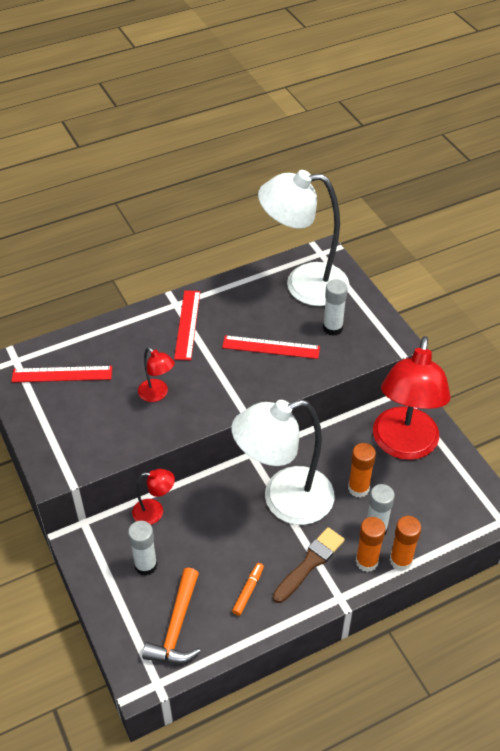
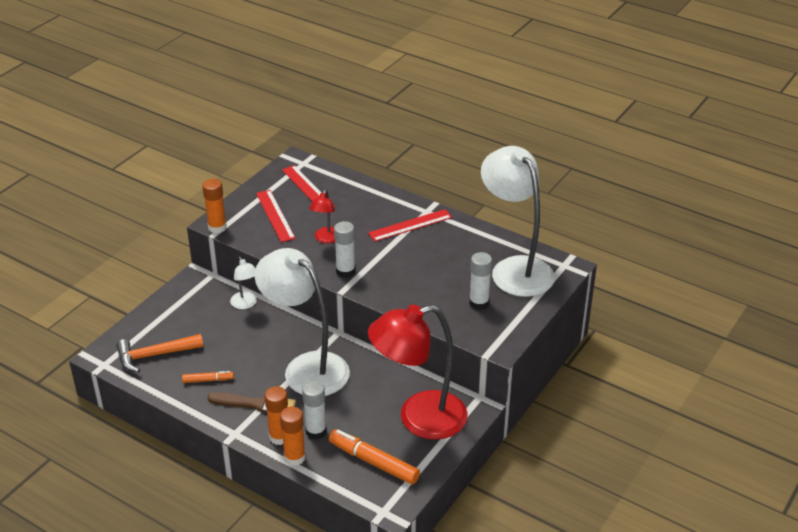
camera: 60 degrees right, 10 degrees down
white glue stick [128,521,157,576] -> white glue stick moved to [334,221,355,278]
red lamp [132,469,175,525] -> white lamp [230,256,257,309]
red ruler [222,335,320,359] -> red ruler moved to [256,190,296,242]
orange glue stick [348,443,376,498] -> orange glue stick moved to [202,179,227,233]
none -> orange marker [329,429,420,485]

